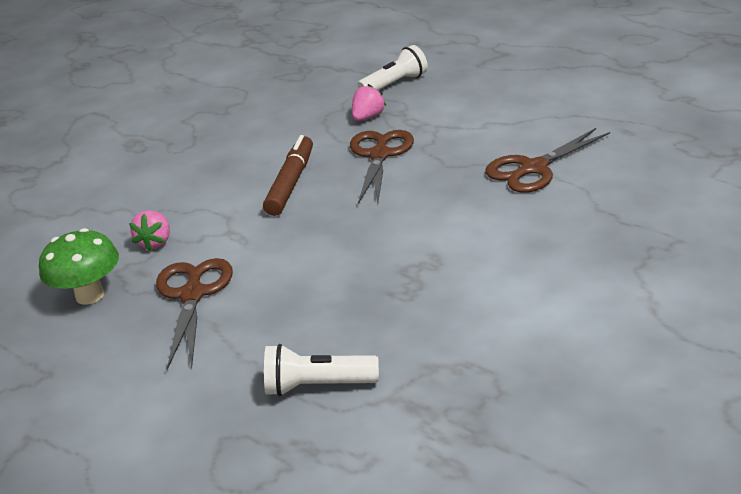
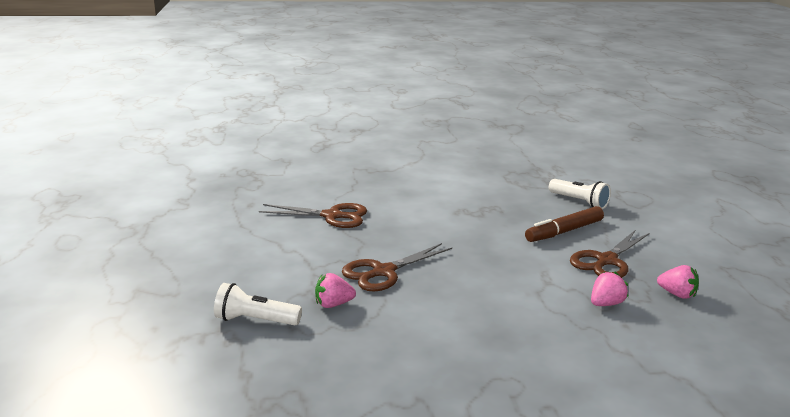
camera: 140 degrees left, 10 degrees down
green mushroom [39,228,119,305] -> pink strawberry [657,265,699,299]
brown marker [263,135,313,216] -> brown marker moved to [525,206,604,242]

